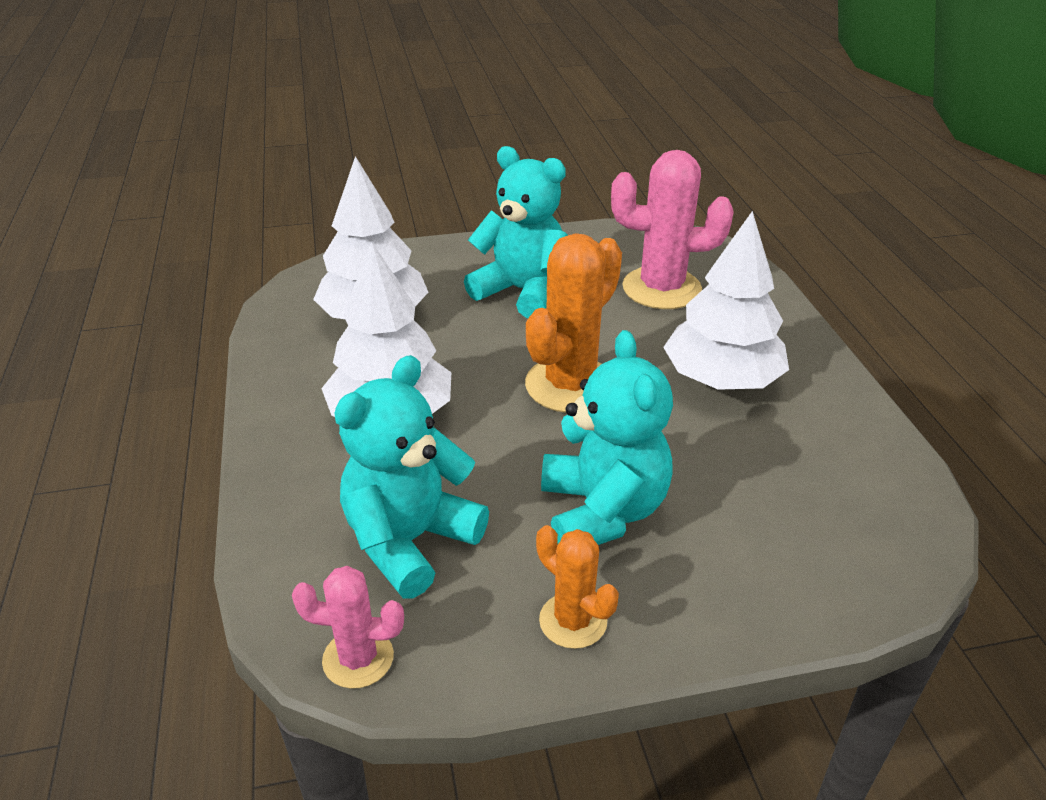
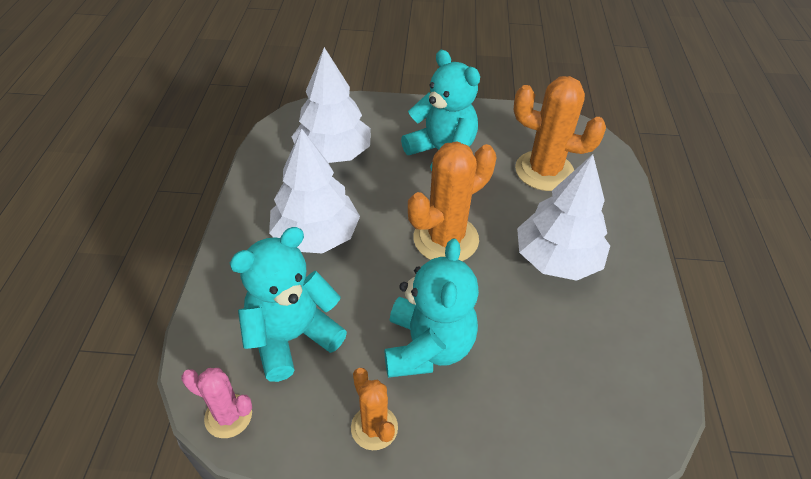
camera: 15 degrees right, 10 degrees up
pink cactus [611,150,734,309] -> orange cactus [514,76,606,191]

